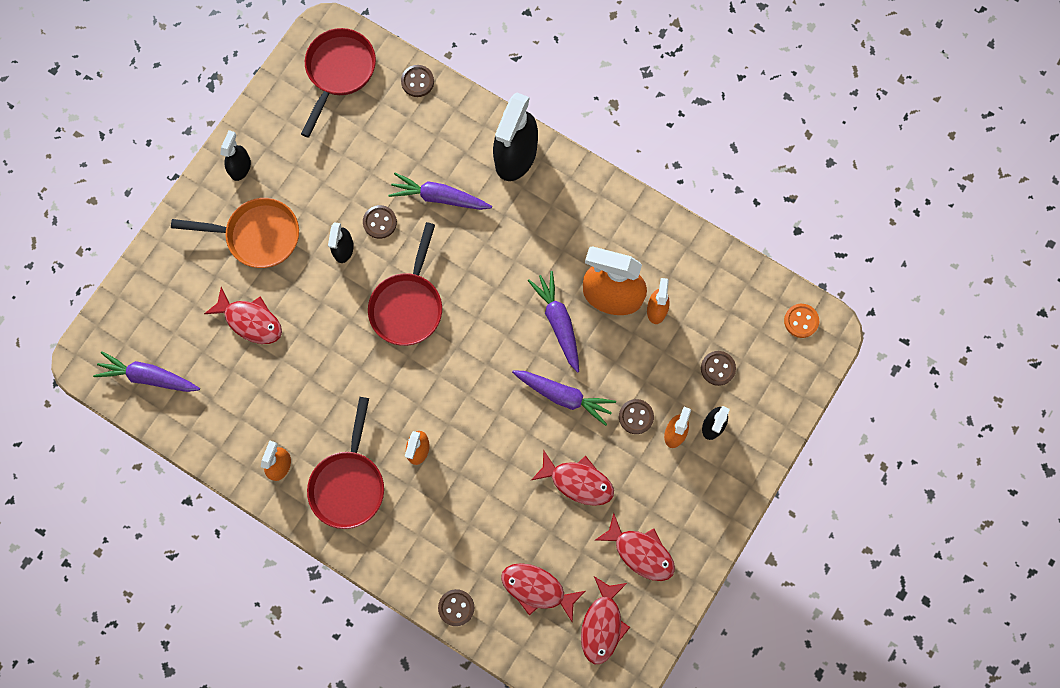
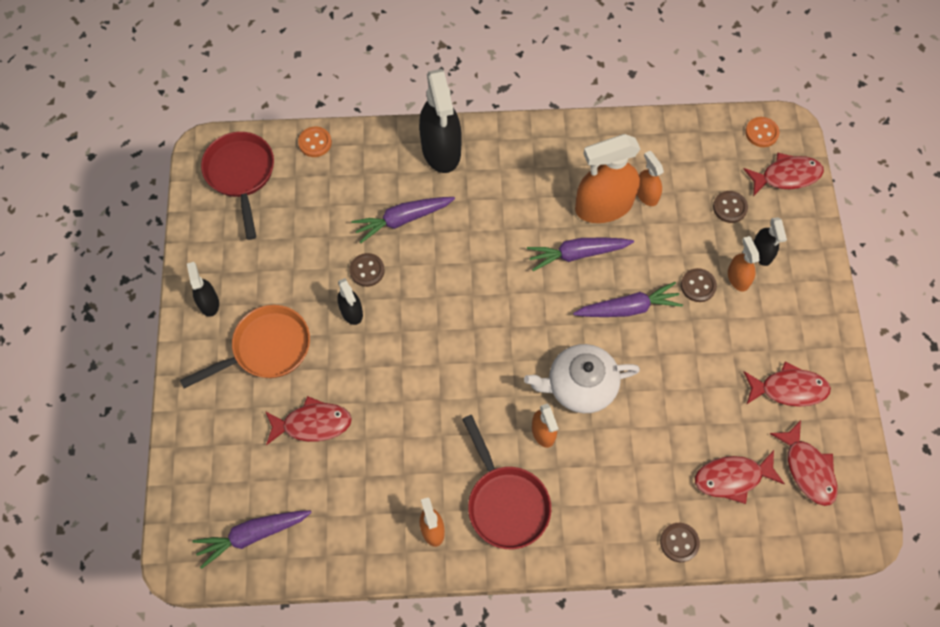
camera: 35 degrees left, 10 degrees down
red pan [368,222,442,346] -> none
brown button [401,65,434,97] -> orange button [298,127,332,157]
purple carrot [528,271,579,373] -> purple carrot turned 45 degrees counterclockwise [527,238,634,271]
red fish [531,450,614,506] -> red fish moved to [744,153,824,196]
none -> white teapot [524,344,640,413]

